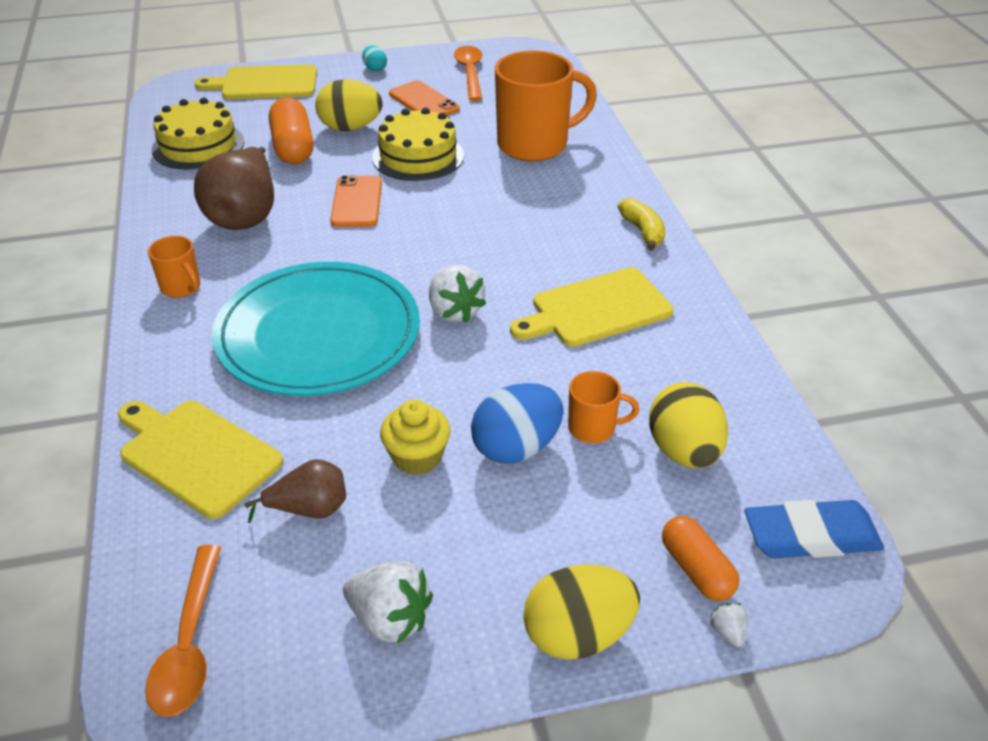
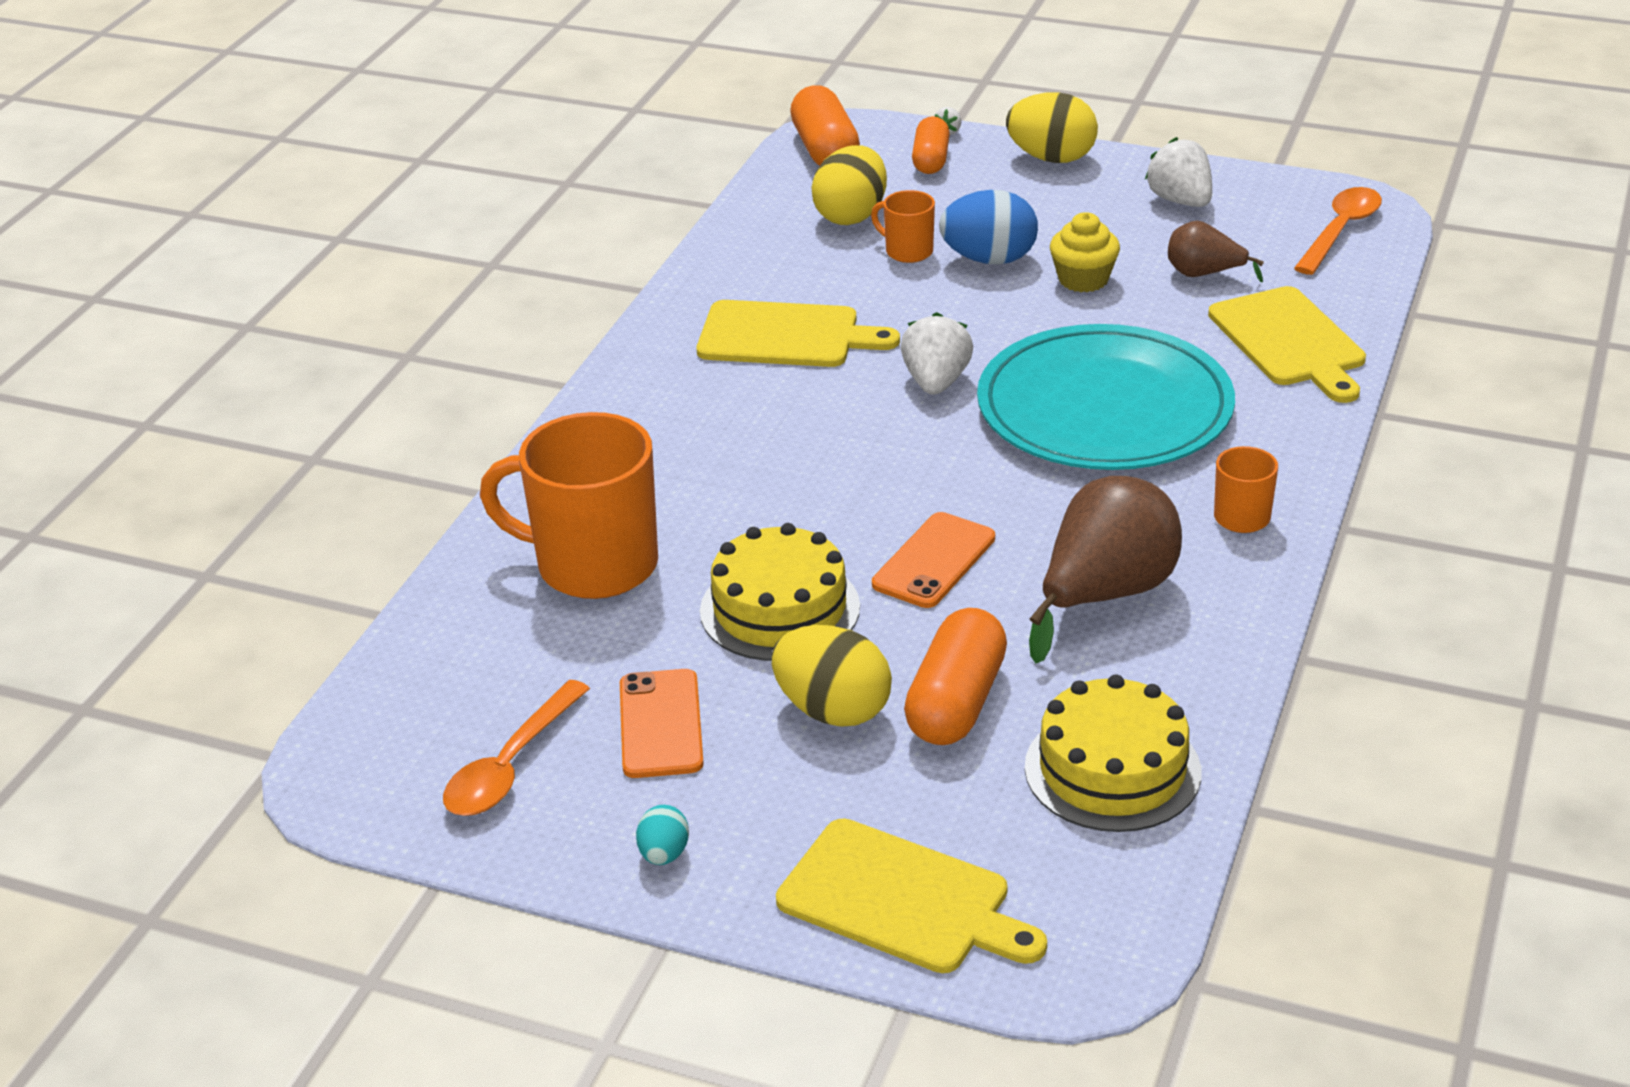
camera: 145 degrees left, 5 degrees down
yellow banana [617,198,665,251] -> none
blue eraser [744,500,884,559] -> orange capsule [790,85,860,166]

